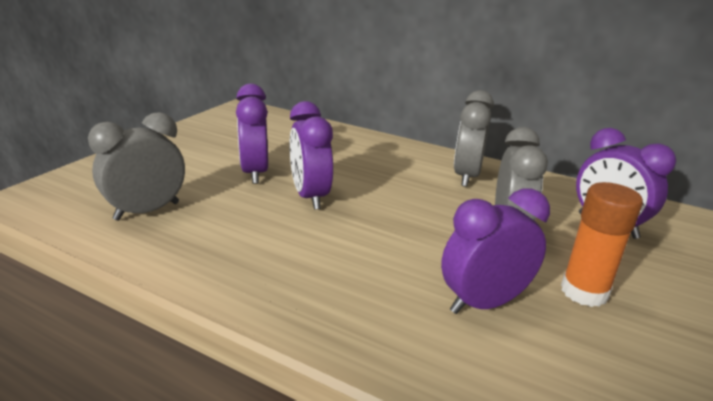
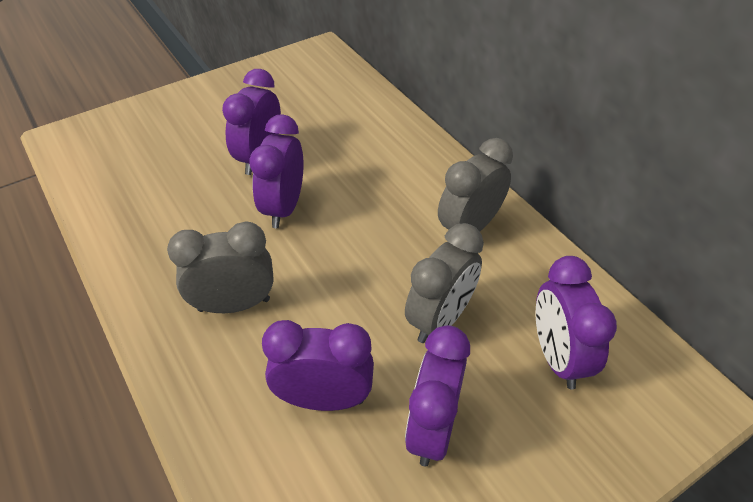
camera: 30 degrees right, 20 degrees up
grey clock [88,112,185,221] -> grey clock moved to [167,222,274,313]
orange glue stick [561,182,643,307] -> purple clock [405,325,470,467]

